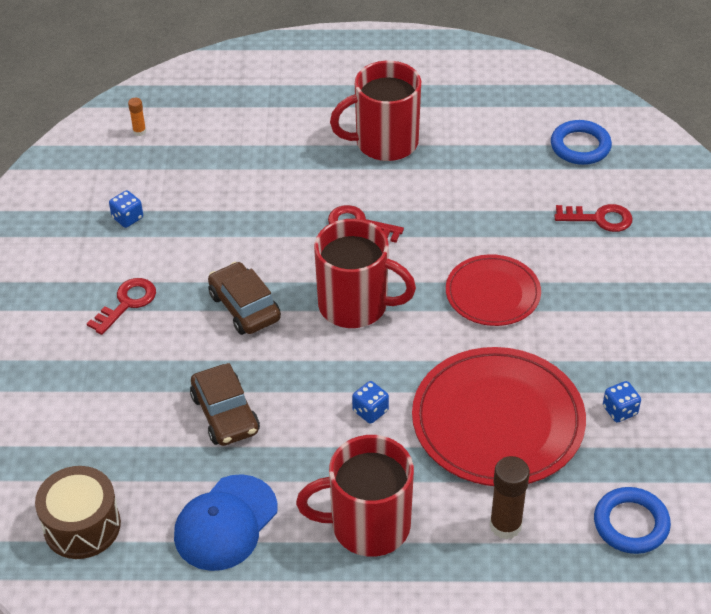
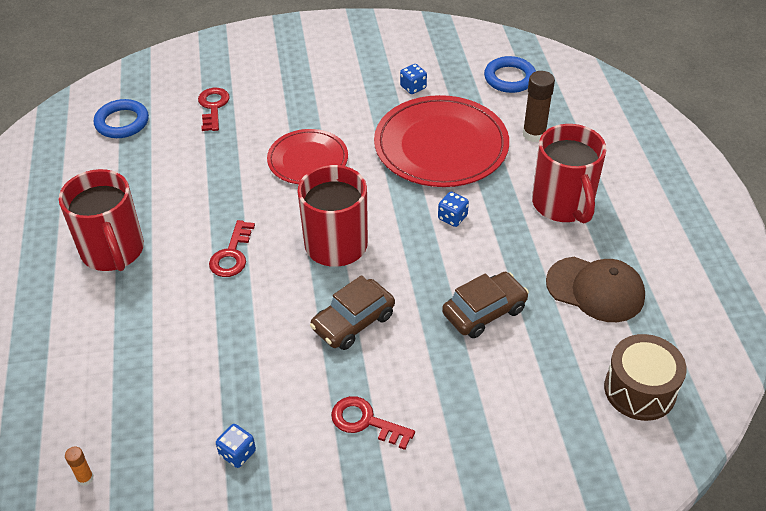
camera: 100 degrees left, 0 degrees up
blue cap [174,474,278,571] -> brown cap [546,257,645,322]

